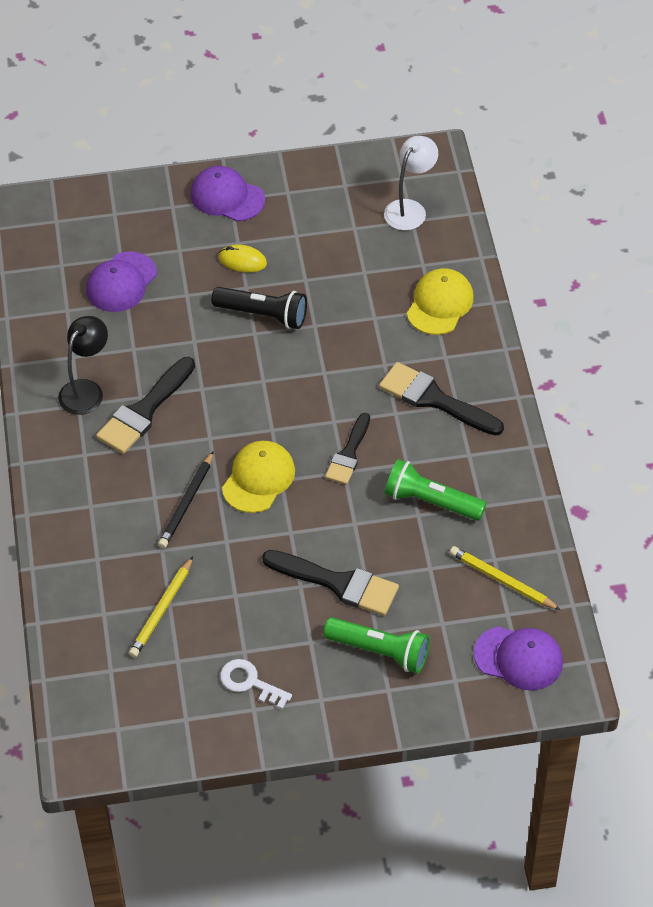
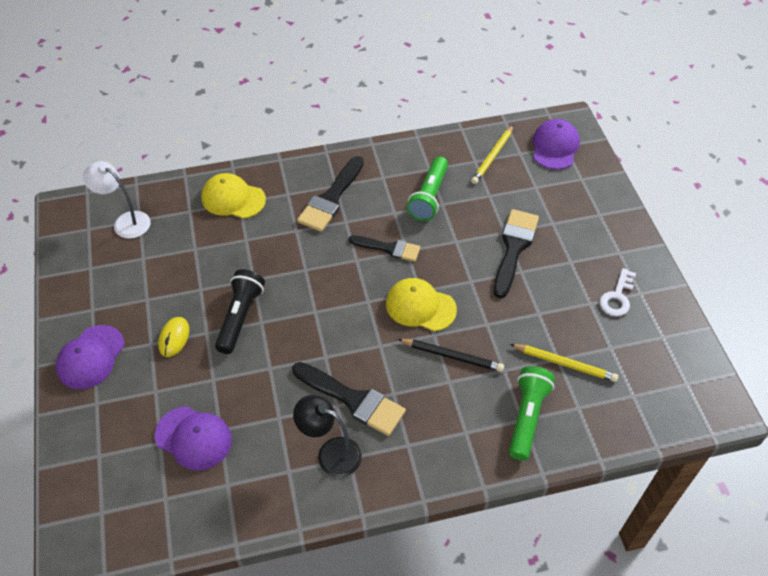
camera: 95 degrees left, 0 degrees up
green flashlight [323,617,430,673] -> green flashlight moved to [509,366,555,461]

